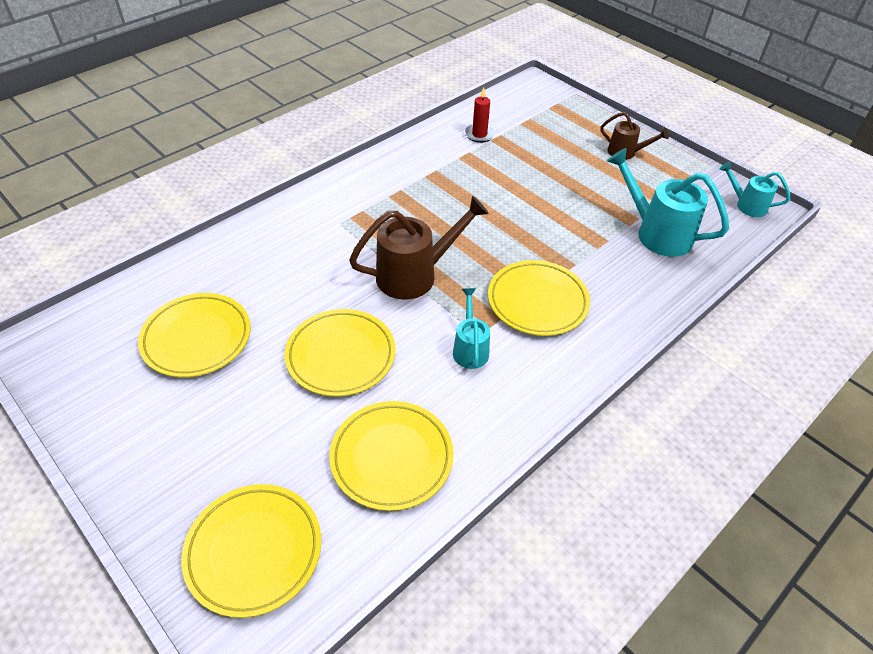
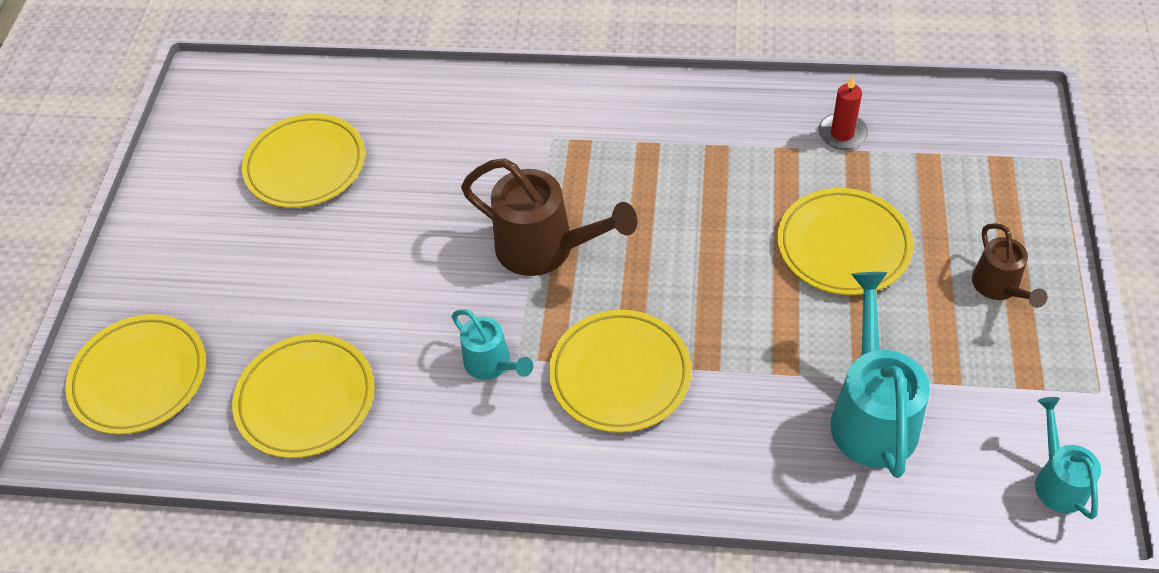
camera: 55 degrees right, 5 degrees up
yellow plate [284,309,396,397] -> yellow plate moved to [777,188,914,295]
turquoise watering can [453,288,490,369] -> turquoise watering can turned 90 degrees clockwise [452,309,534,380]

